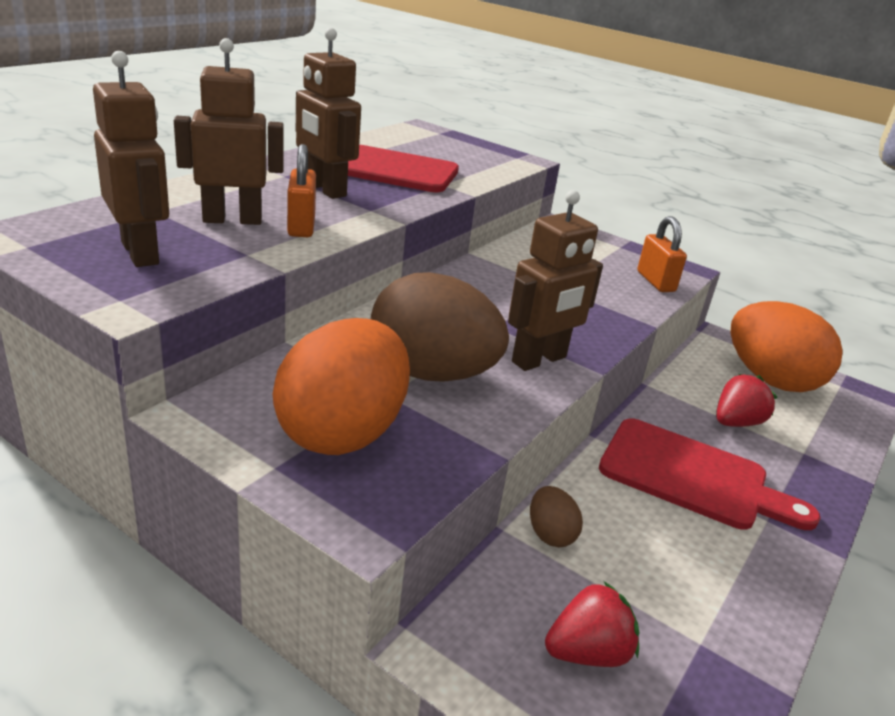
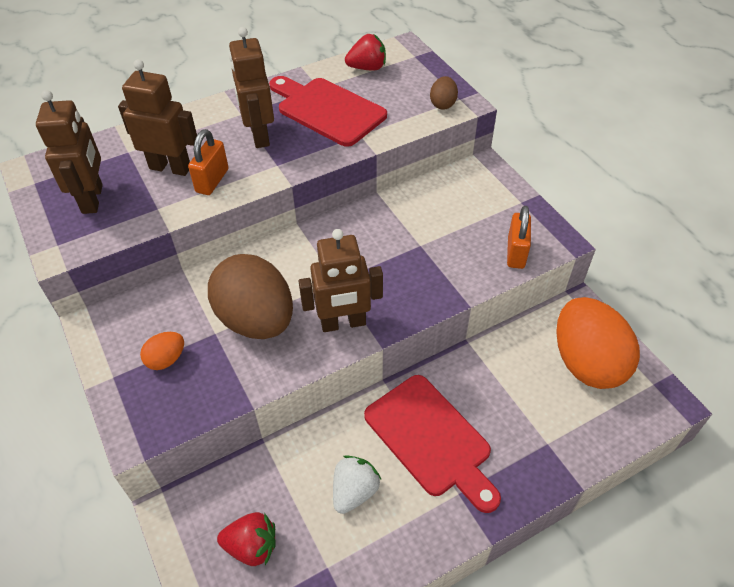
camera: 30 degrees right, 20 degrees up
orange egg [273,318,410,455] -> orange egg [140,332,184,370], size x0.44
brown egg [530,486,583,547] -> brown egg moved to [430,76,458,109]
red strawberry [716,374,777,427] -> red strawberry moved to [345,34,386,71]
none -> white strawberry [333,455,381,514]

